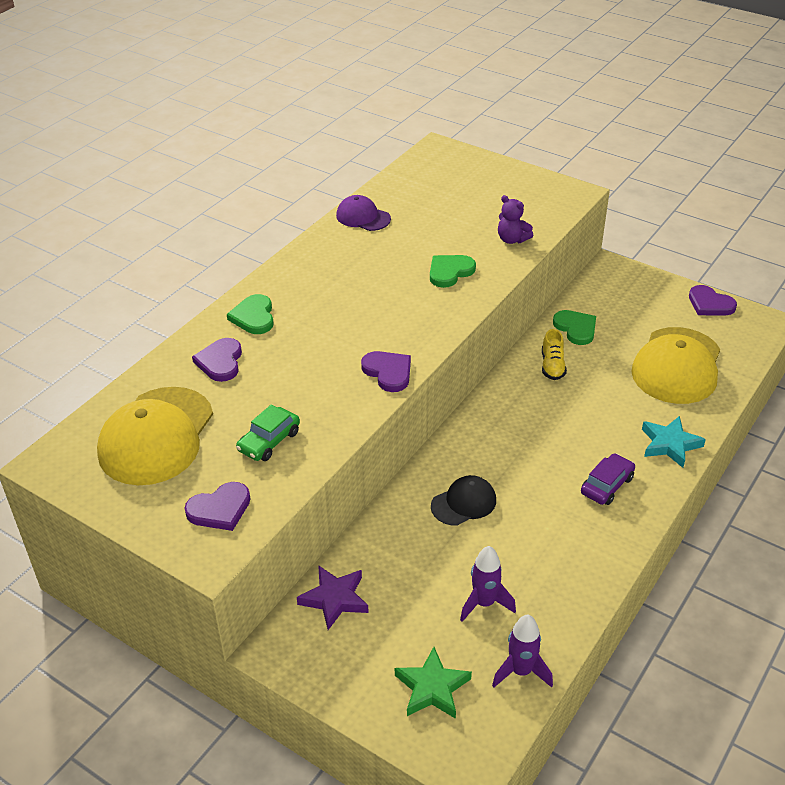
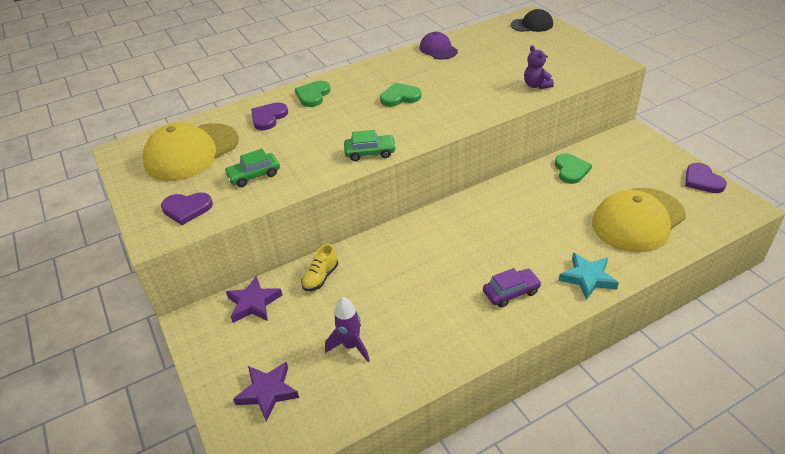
camera: 30 degrees right, 0 degrees up
purple heart [361,351,411,392] -> green car [344,130,396,161]
green star [395,647,472,719] -> purple star [233,362,299,422]
green heart [430,255,476,288] -> green heart moved to [380,83,422,107]
black cap [431,475,496,526] -> black cap moved to [511,9,553,32]
purple rocket [492,615,553,688] -> none
yellow shoe [542,329,567,380] -> yellow shoe moved to [301,244,338,291]

